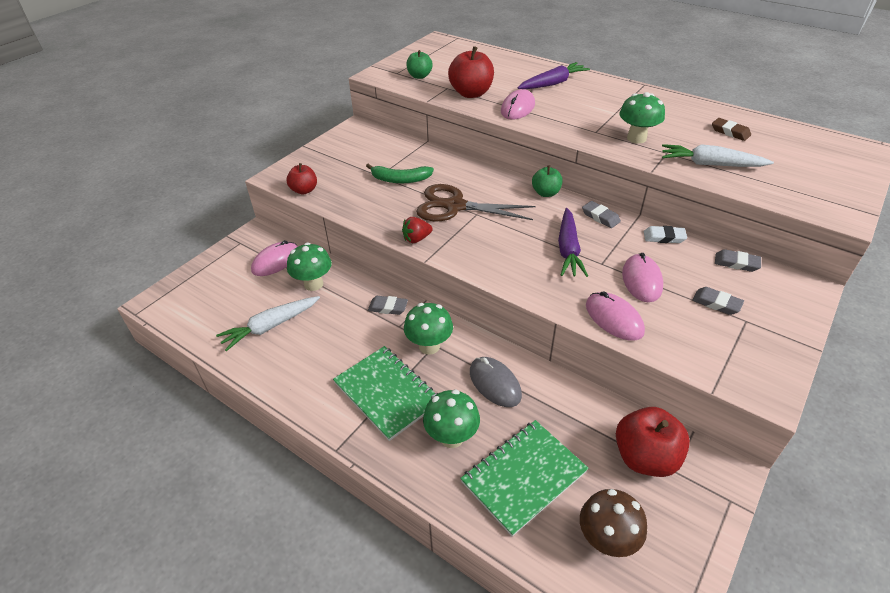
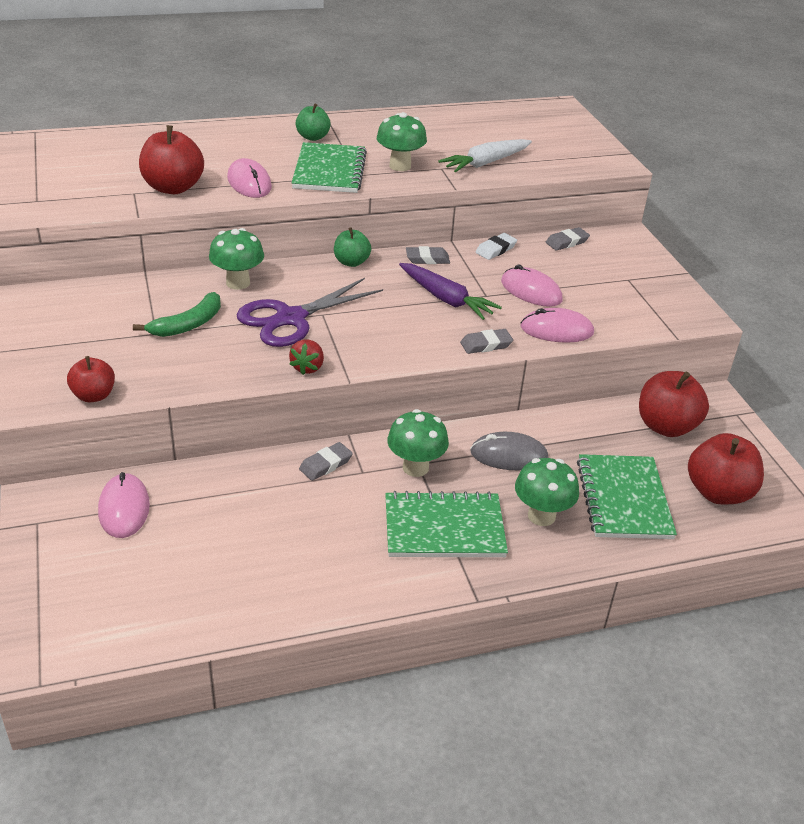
camera: 55 degrees left, 5 degrees down
white carrot [216,296,320,351] -> none
green mushroom [287,243,332,291] -> green mushroom moved to [209,228,264,290]
green apple [406,50,433,79] -> green apple moved to [296,104,331,141]
brown scissors [416,184,536,221] -> purple scissors [237,278,383,347]
purple carrot [518,62,590,89] -> none
brown mushroom [580,489,647,557] -> red apple [688,433,764,504]
grey eraser [692,287,744,315] -> grey eraser moved to [460,329,513,354]
brown eraser [712,118,751,141] -> none
none -> green notebook [292,142,367,193]

